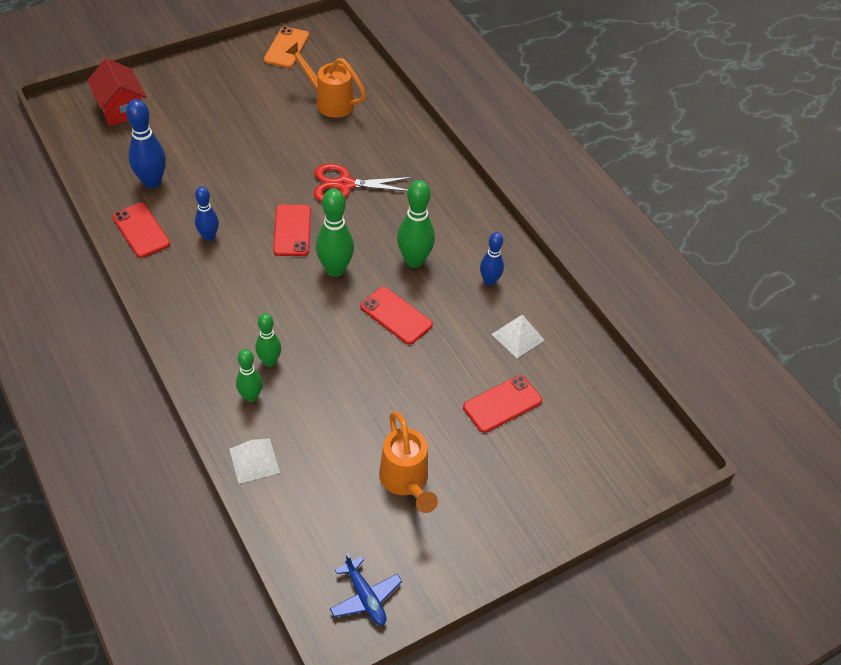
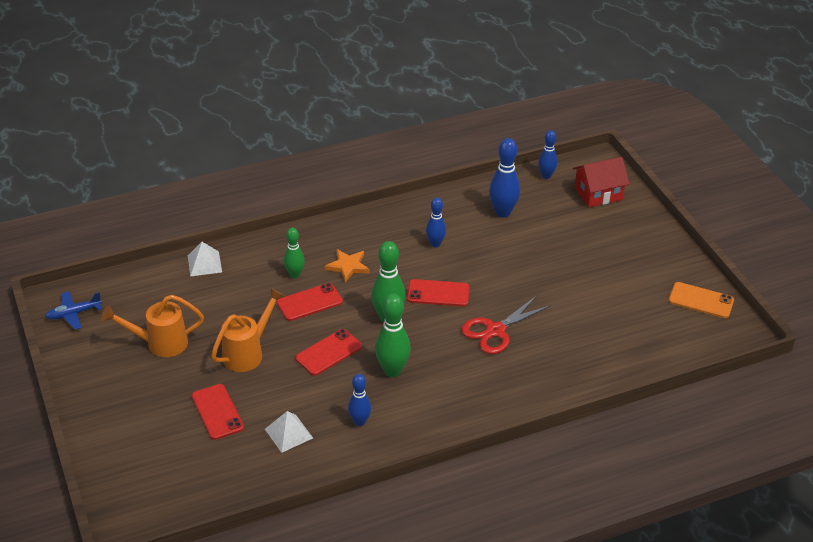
camera: 100 degrees right, 10 degrees down
red phone [112,203,170,258] -> red phone moved to [277,283,343,321]
green bowling pin [236,349,263,402] -> none
orange watering can [286,42,366,118] -> orange watering can moved to [211,288,284,372]
red scissors [314,164,414,202] -> red scissors turned 135 degrees counterclockwise [461,296,551,354]
none -> orange star [325,249,370,282]
none -> blue bowling pin [538,130,557,179]

